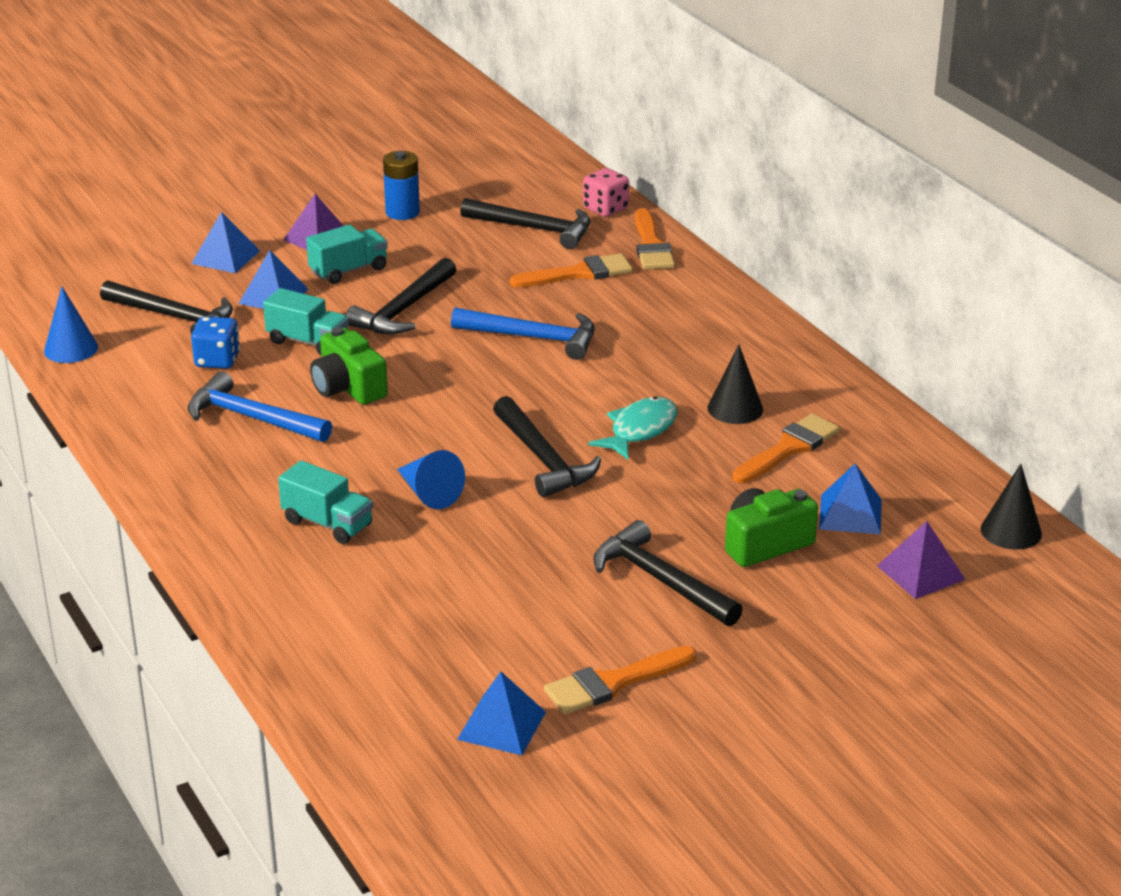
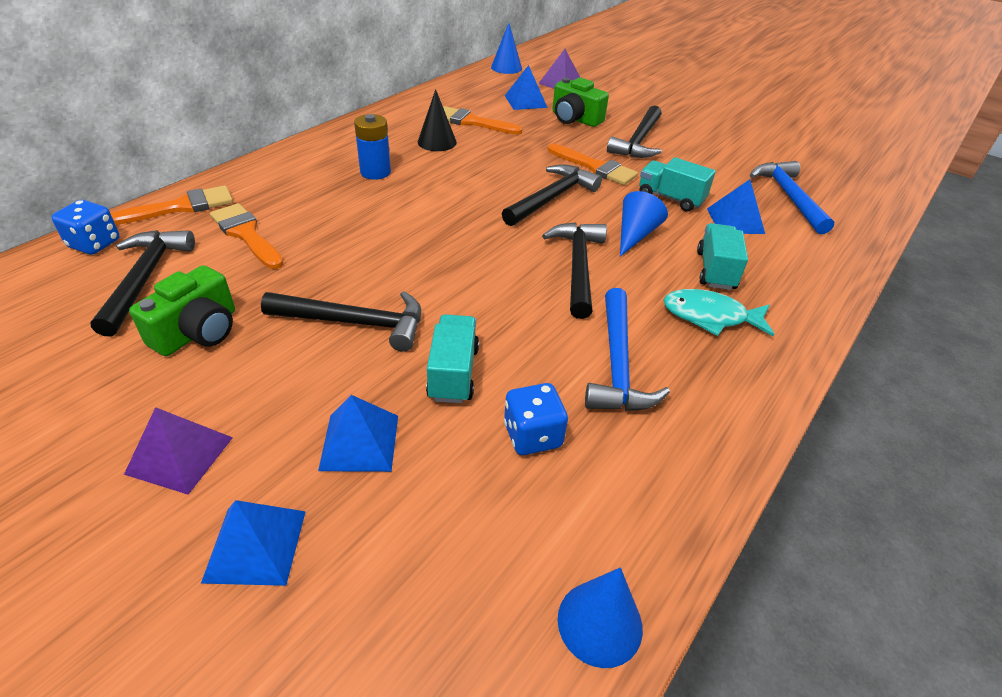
camera: 115 degrees left, 10 degrees up
black hammer [100,280,233,335] -> black hammer moved to [542,222,607,319]
turquoise truck [306,225,388,284] -> turquoise truck moved to [639,157,716,212]
green camera [310,327,388,405] -> green camera moved to [129,265,235,356]
blue battery [383,151,420,220] -> blue battery moved to [354,114,391,180]
blue hammer [451,308,595,360] -> blue hammer moved to [750,161,834,234]
blue pyramid [457,672,546,755] -> blue pyramid moved to [707,179,765,234]
orange brush [544,646,697,714] -> orange brush moved to [548,144,638,185]
pink dice [583,168,629,217] -> blue dice [51,200,120,255]
turquoise fish [588,396,677,460] -> turquoise fish moved to [663,289,774,336]
black cone [981,464,1042,550] -> blue cone [491,23,522,74]

